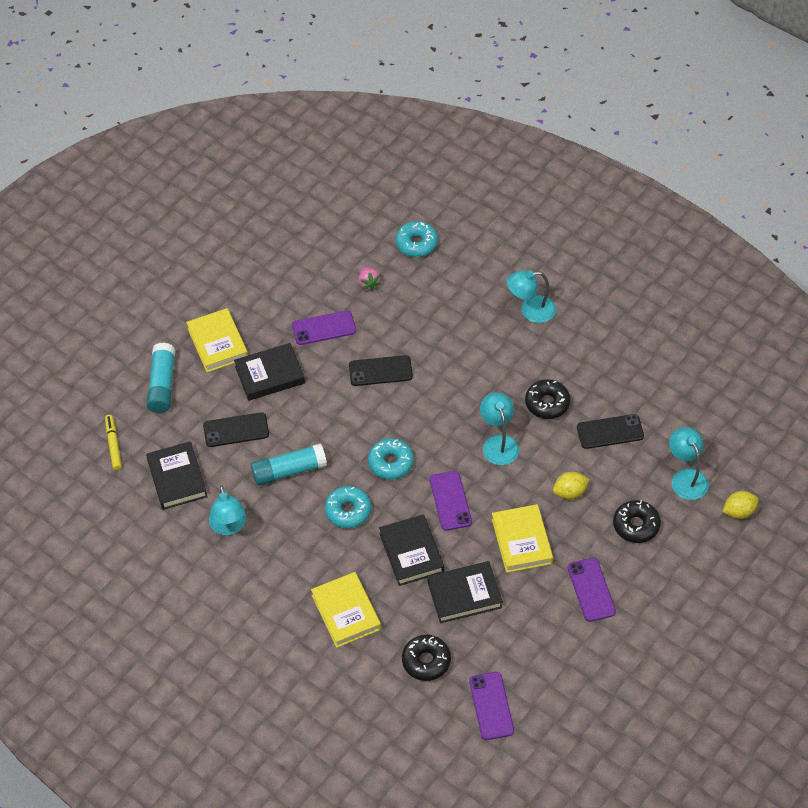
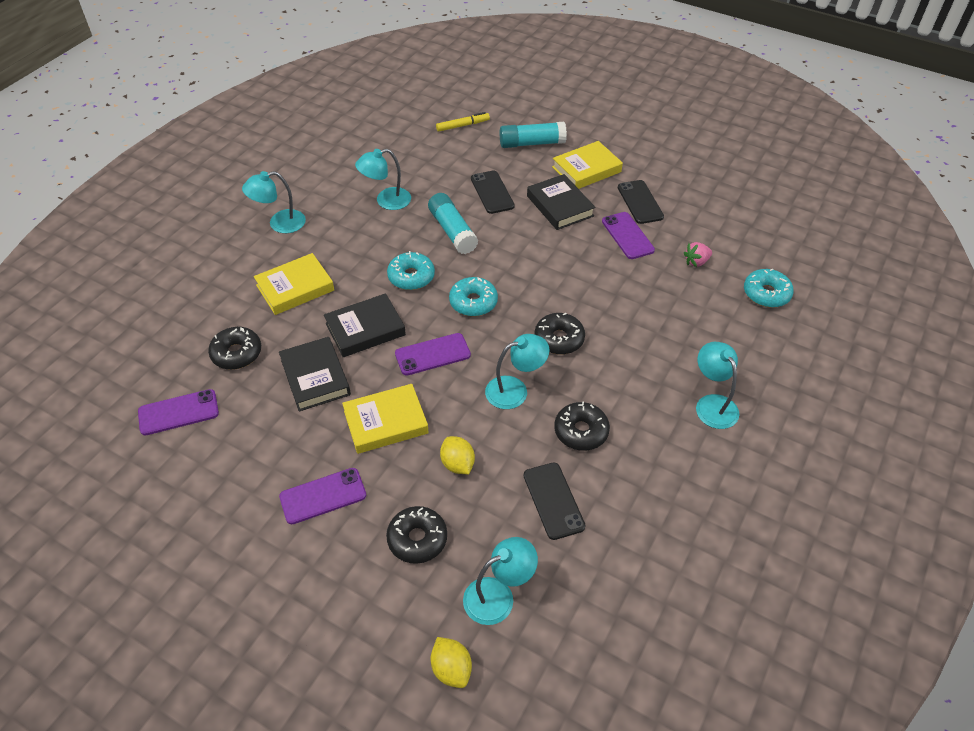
camera: 80 degrees right, 5 degrees down
black book [146,441,208,510] -> none
black phone [349,355,413,386] -> black phone moved to [618,180,664,224]
none -> turquoise lamp [242,171,306,233]
none -> black donut [535,313,585,355]

